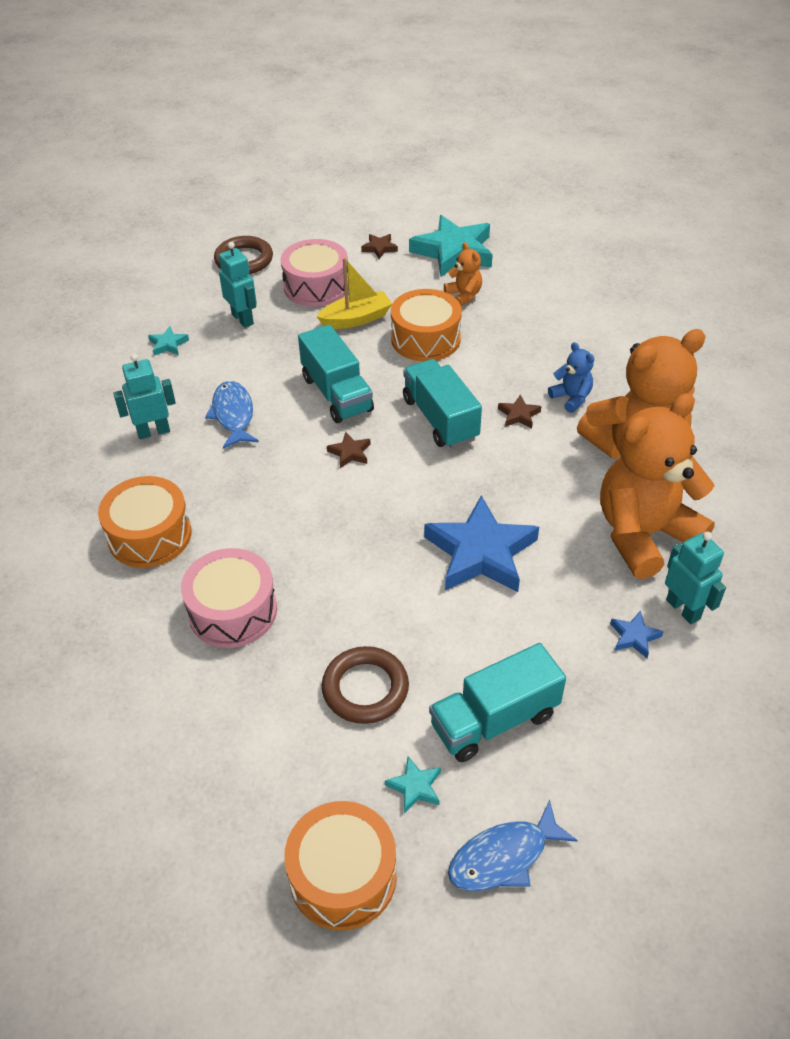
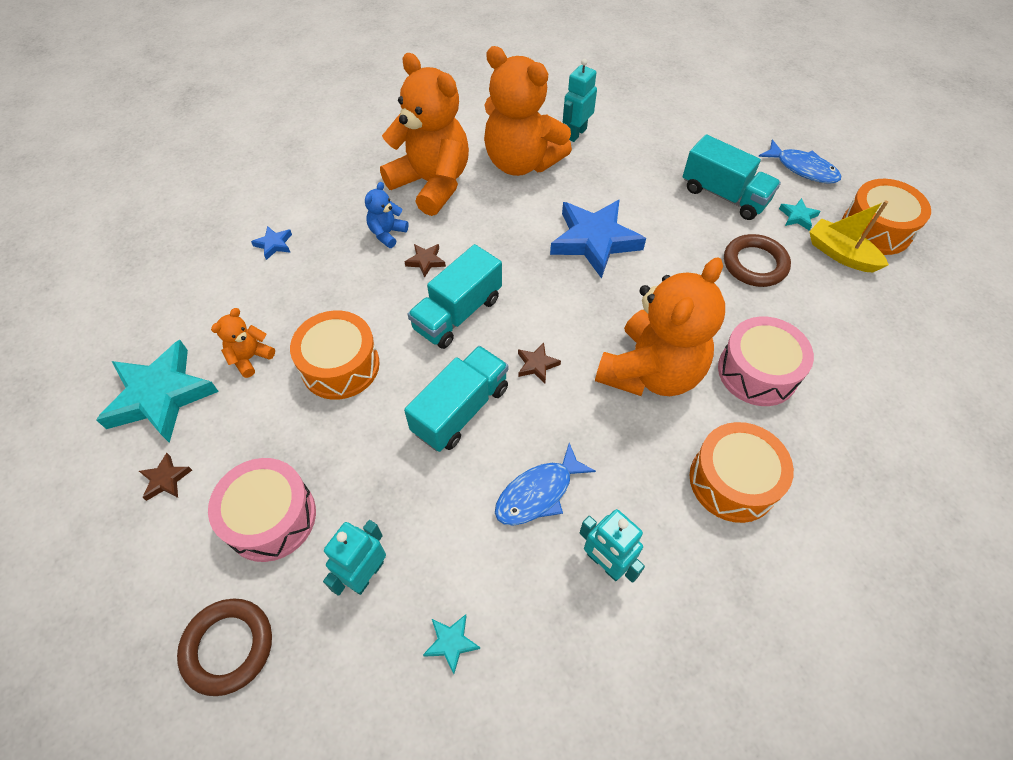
camera: 115 degrees left, 10 degrees up
yellow boat [316,257,392,329] -> yellow boat moved to [809,200,889,272]
blue star [610,610,664,658] -> blue star moved to [251,226,292,260]
none -> orange teddy bear [595,257,725,396]

